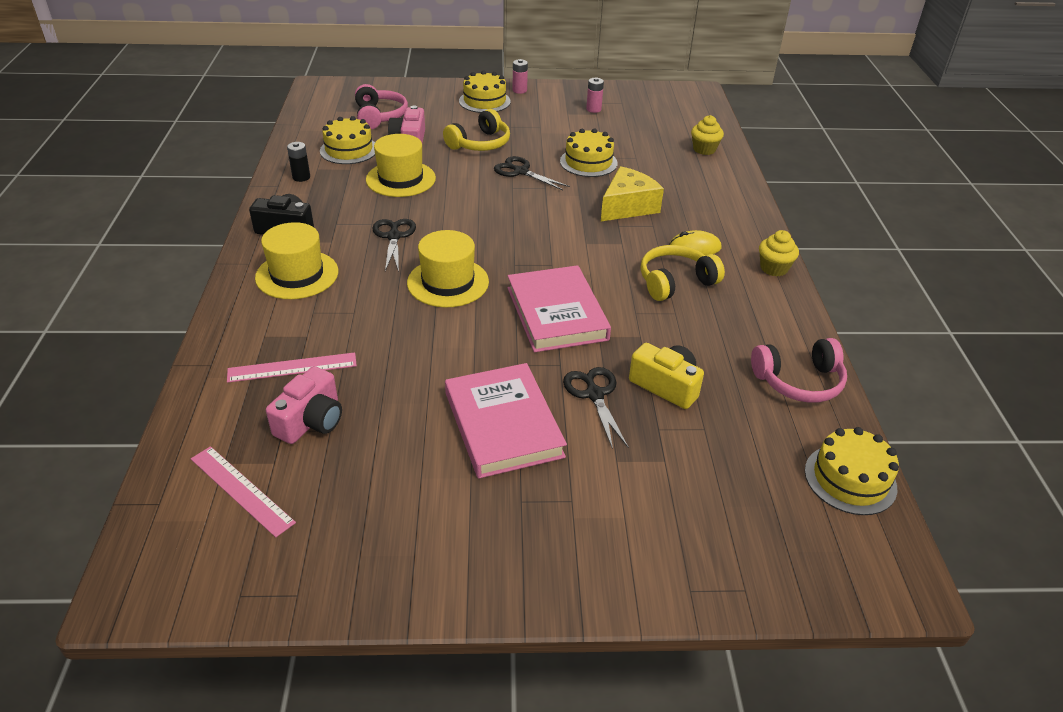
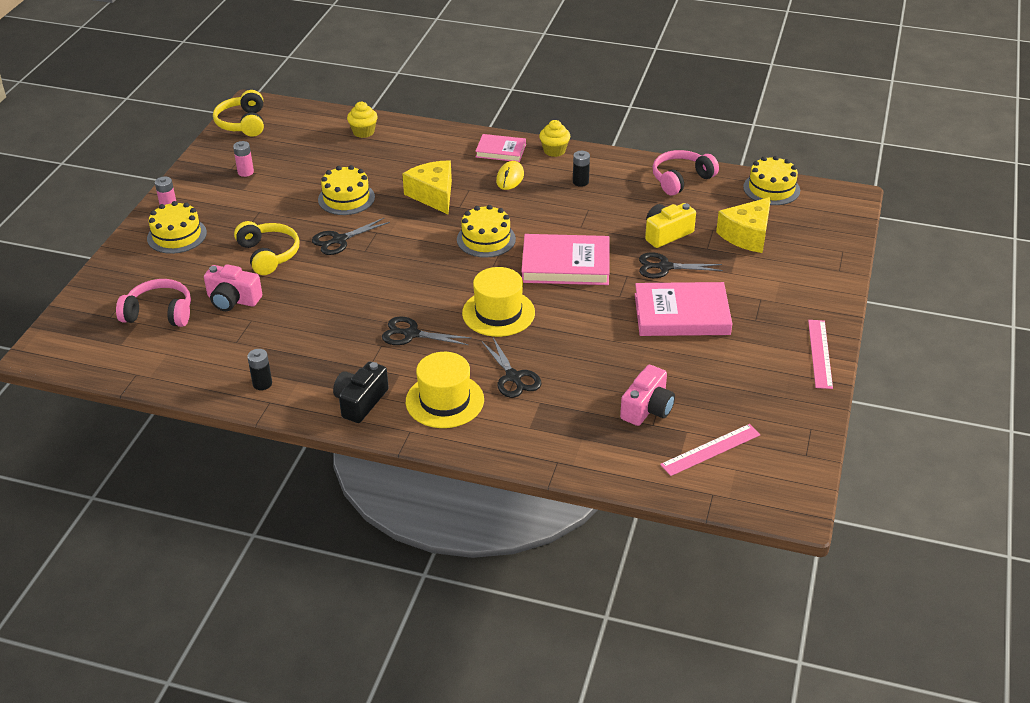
camera: 70 degrees left, 0 degrees up
pink ruler [227,352,357,383] -> pink ruler moved to [808,320,833,389]
pink camera [266,366,342,444] -> pink camera turned 75 degrees clockwise [620,365,675,426]
yellow cake [320,116,375,164] -> yellow cake moved to [457,205,516,258]
yellow hat [366,134,436,197] -> none
yellow headphones [641,245,725,301] -> yellow headphones moved to [213,90,264,137]
pink headphones [751,338,847,403] -> pink headphones turned 135 degrees counterclockwise [653,150,719,195]
none -> pink book [475,134,526,162]
none -> black scissors [481,338,541,398]
none -> black battery [573,151,590,187]
none -> yellow cheese [716,197,771,253]

